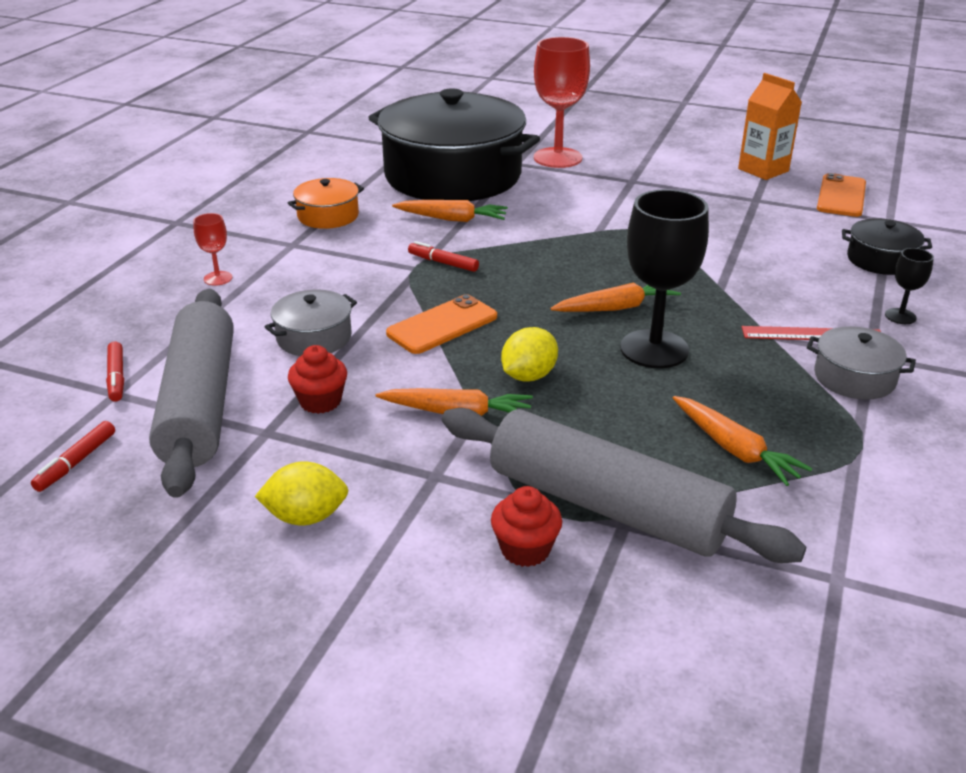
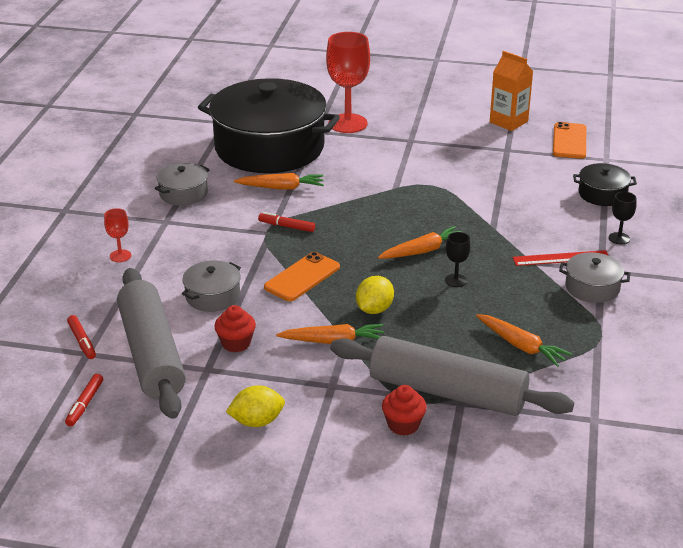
camera: 10 degrees left, 0 degrees up
orange pot [288,178,364,229] -> grey pot [155,163,210,206]
black goblet [620,189,709,368] -> black goblet [445,232,471,287], size x0.46

